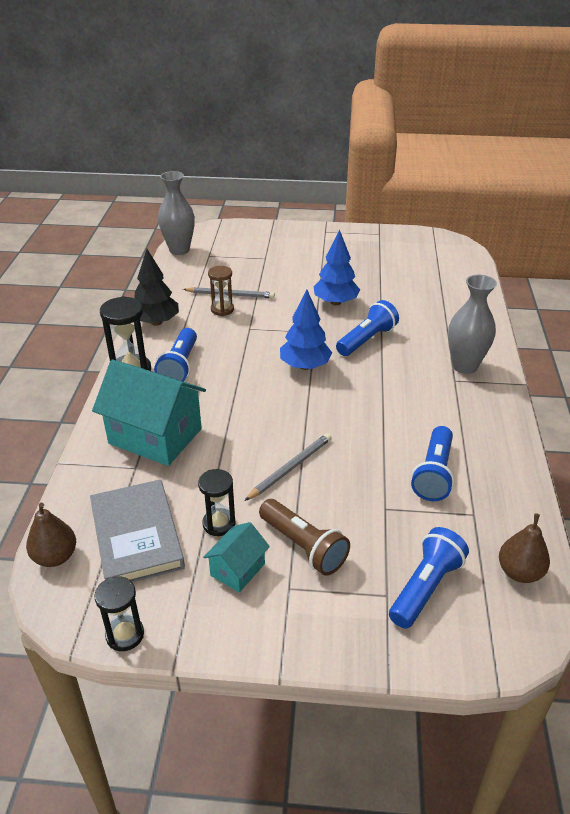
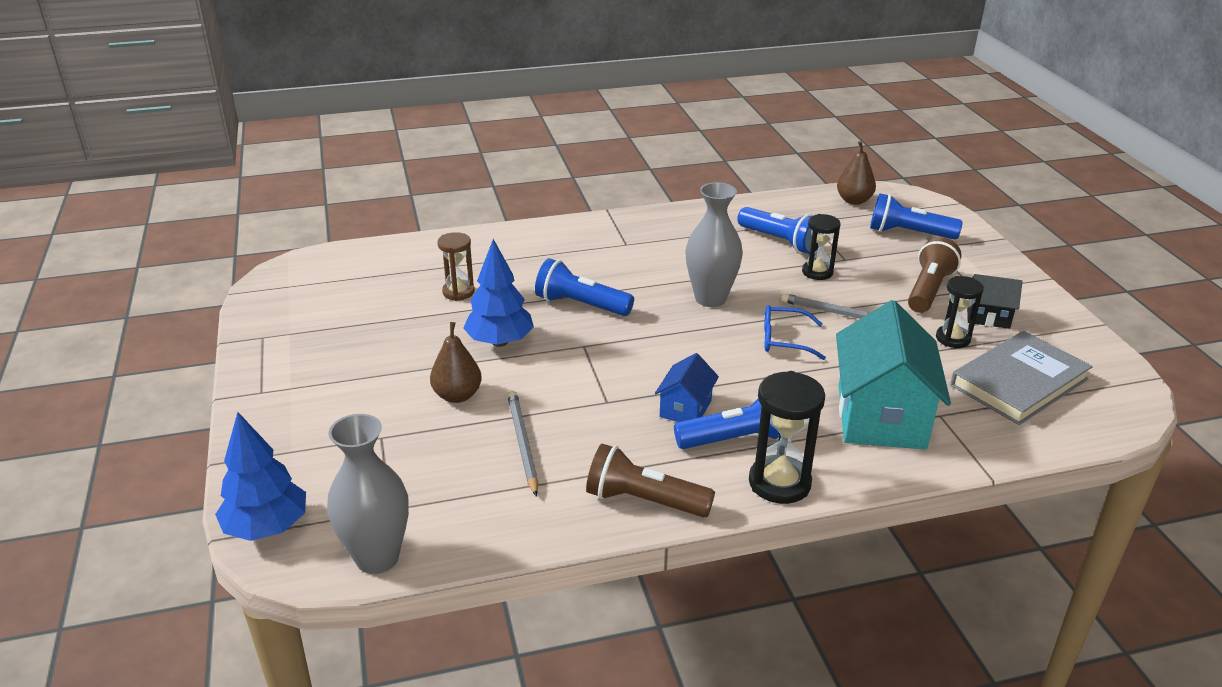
camera: 110 degrees left, 5 degrees down
brown pear [26,502,76,567] -> brown pear moved to [430,322,482,403]
black hourglass [94,576,144,651] -> black hourglass moved to [802,214,841,280]
black tree [135,249,179,326] -> brown flashlight [586,444,715,518]
turquoise house [203,522,270,593] -> black house [967,274,1022,329]
brown hourglass [208,266,234,316] -> brown hourglass moved to [437,232,475,301]
blue tree [280,290,332,370] -> blue tree moved to [215,412,306,541]
blue flashlight [411,426,454,501] -> blue flashlight turned 45 degrees clockwise [737,207,819,254]
grey vase [448,275,497,374] -> grey vase moved to [685,182,743,307]
none -> blue house [655,353,719,422]
none -> blue glasses [764,305,826,360]

